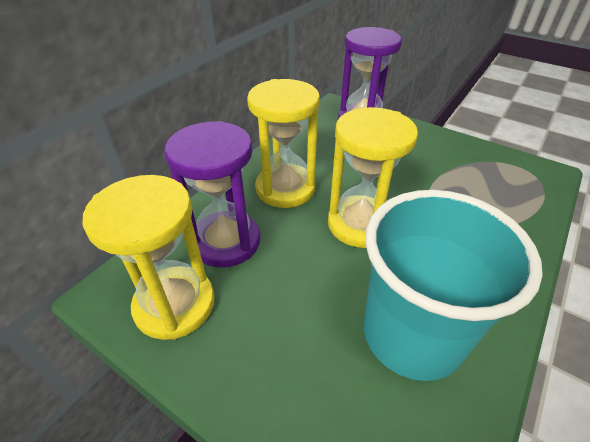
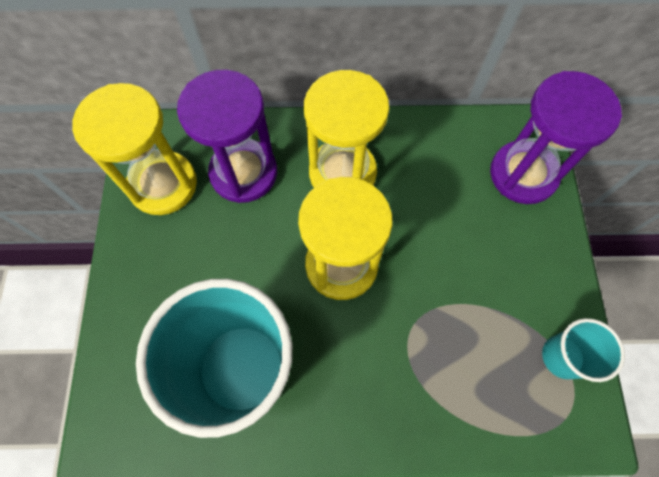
camera: 55 degrees right, 25 degrees up
none -> turquoise cup [542,318,625,382]

